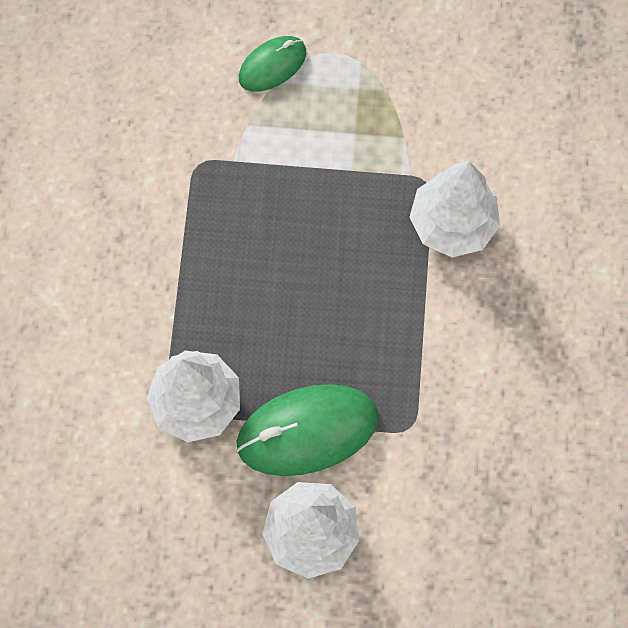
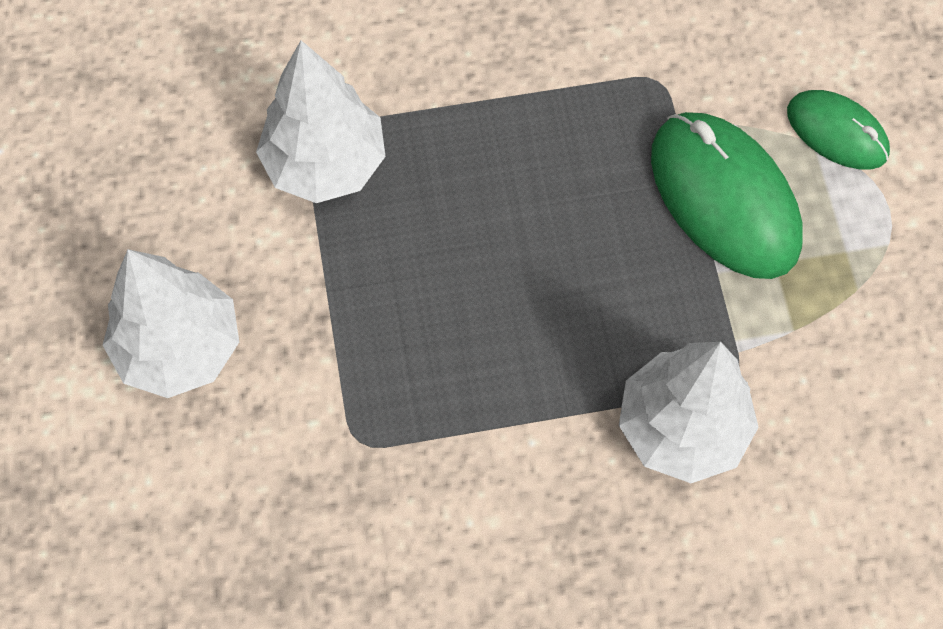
camera: 75 degrees right, 5 degrees down
green mouse [236,384,379,476] -> green mouse moved to [651,112,803,279]

